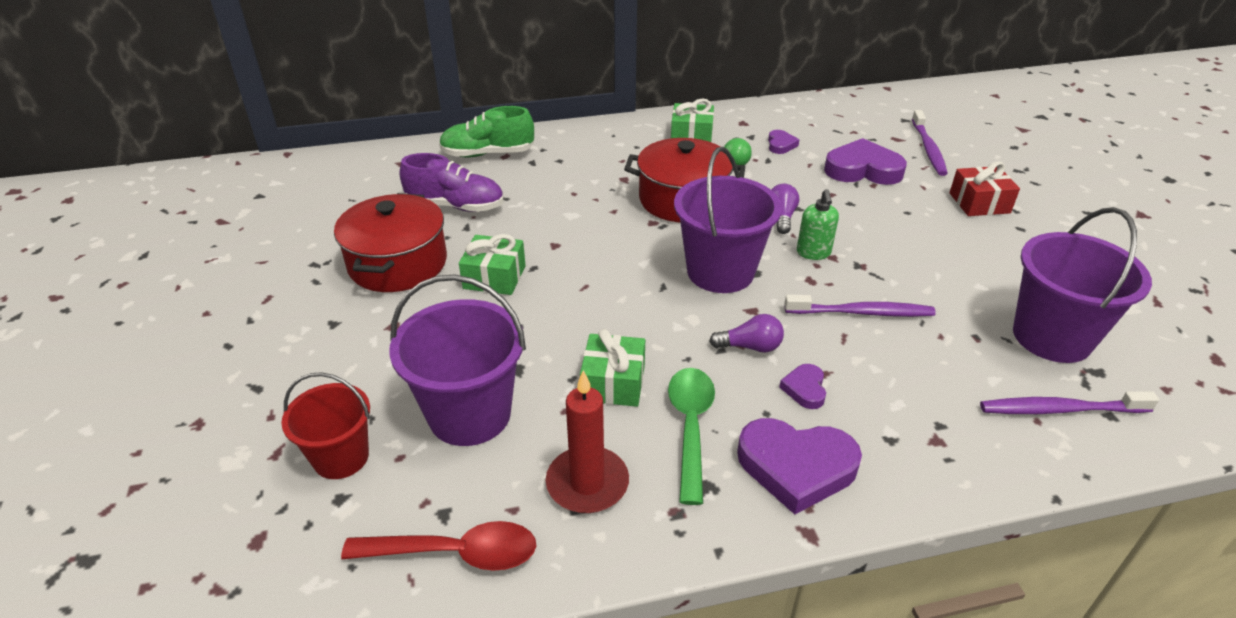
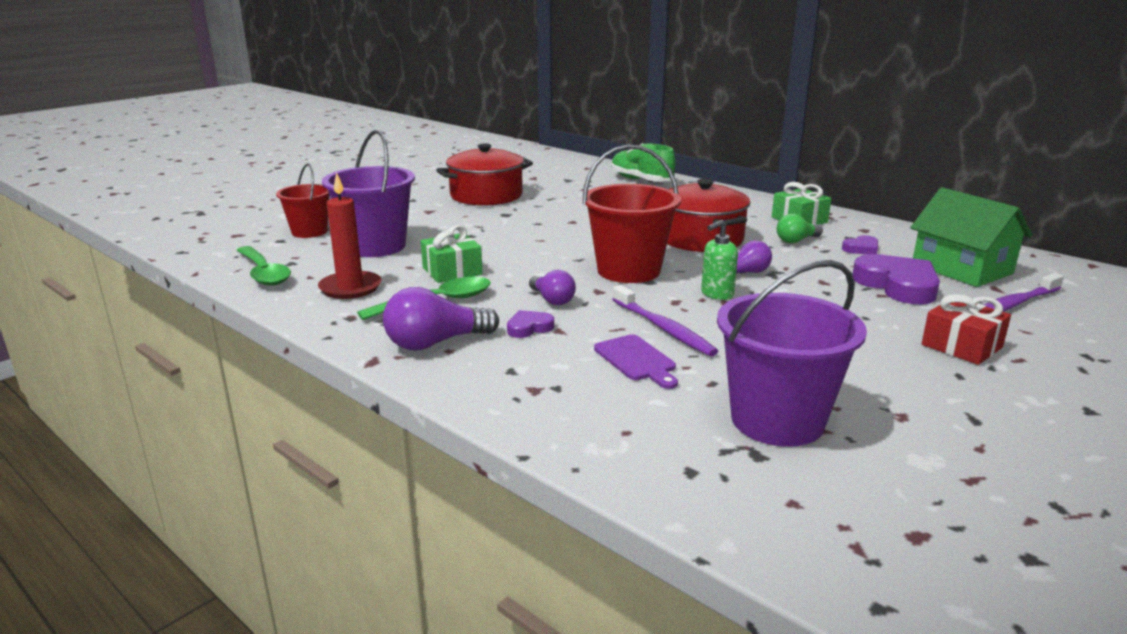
camera: 55 degrees right, 15 degrees down
red spoon [341,521,536,571] -> green spoon [236,246,291,286]
purple shoe [400,153,503,212] -> none
green gift [459,234,526,295] -> none
purple bucket [674,147,782,293] -> red bucket [583,145,681,283]
purple heart [737,418,862,515] -> purple light bulb [383,287,499,351]
purple toothbrush [980,391,1159,414] -> none
none -> purple cutting board [594,334,678,389]
none -> green house [910,187,1032,287]

